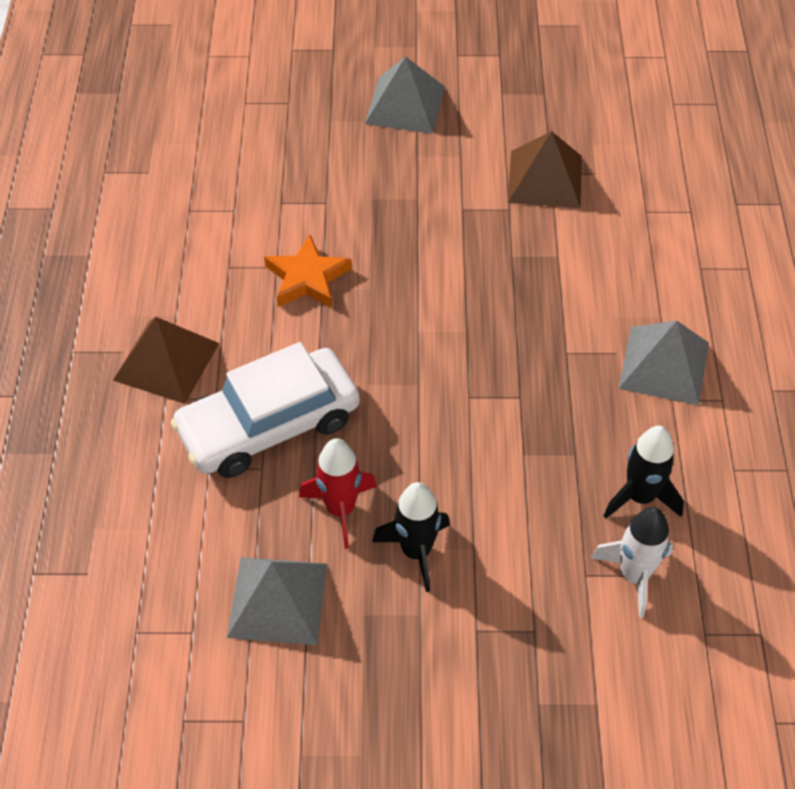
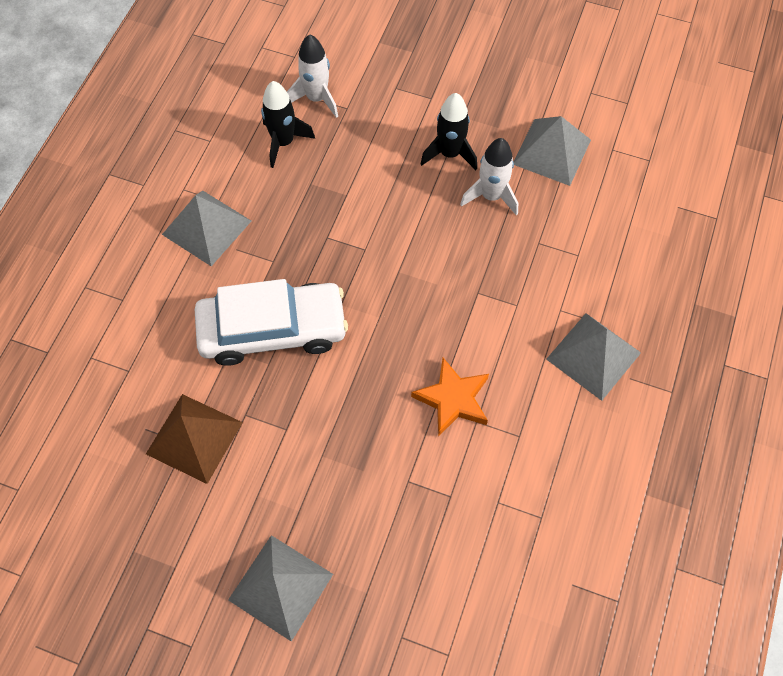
camera: 160 degrees left, 10 degrees up
brown pyramid [113,317,219,404] -> grey pyramid [546,313,641,401]
white car [171,342,360,478] -> white car moved to [195,279,348,366]
red rocket [299,438,377,549] -> white rocket [460,138,518,215]

